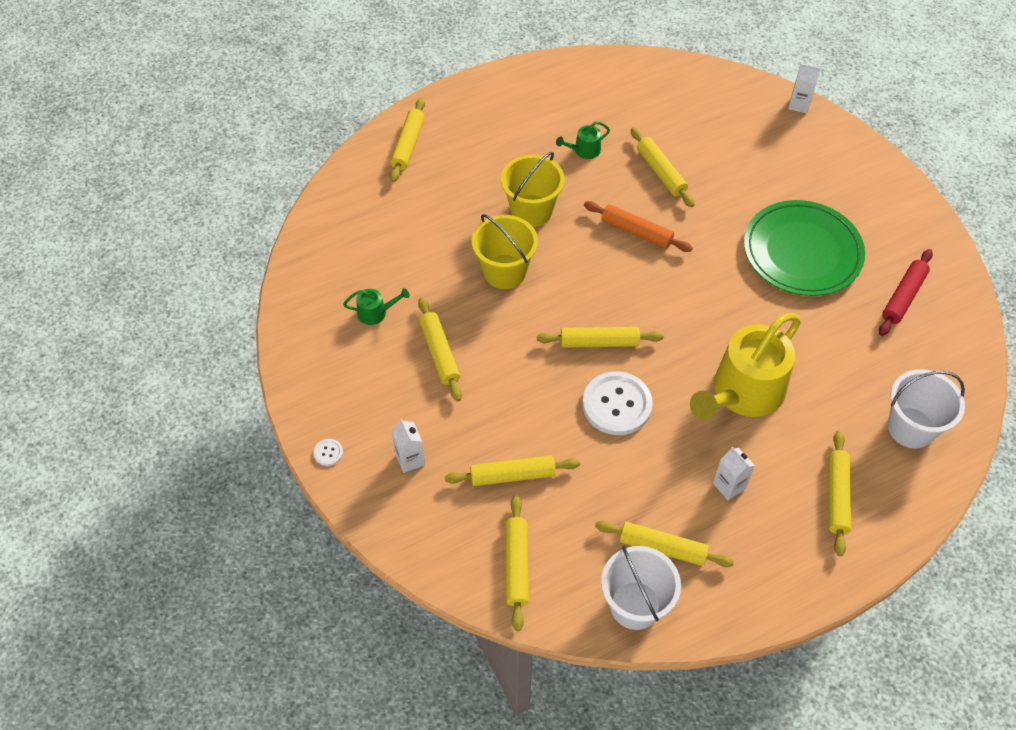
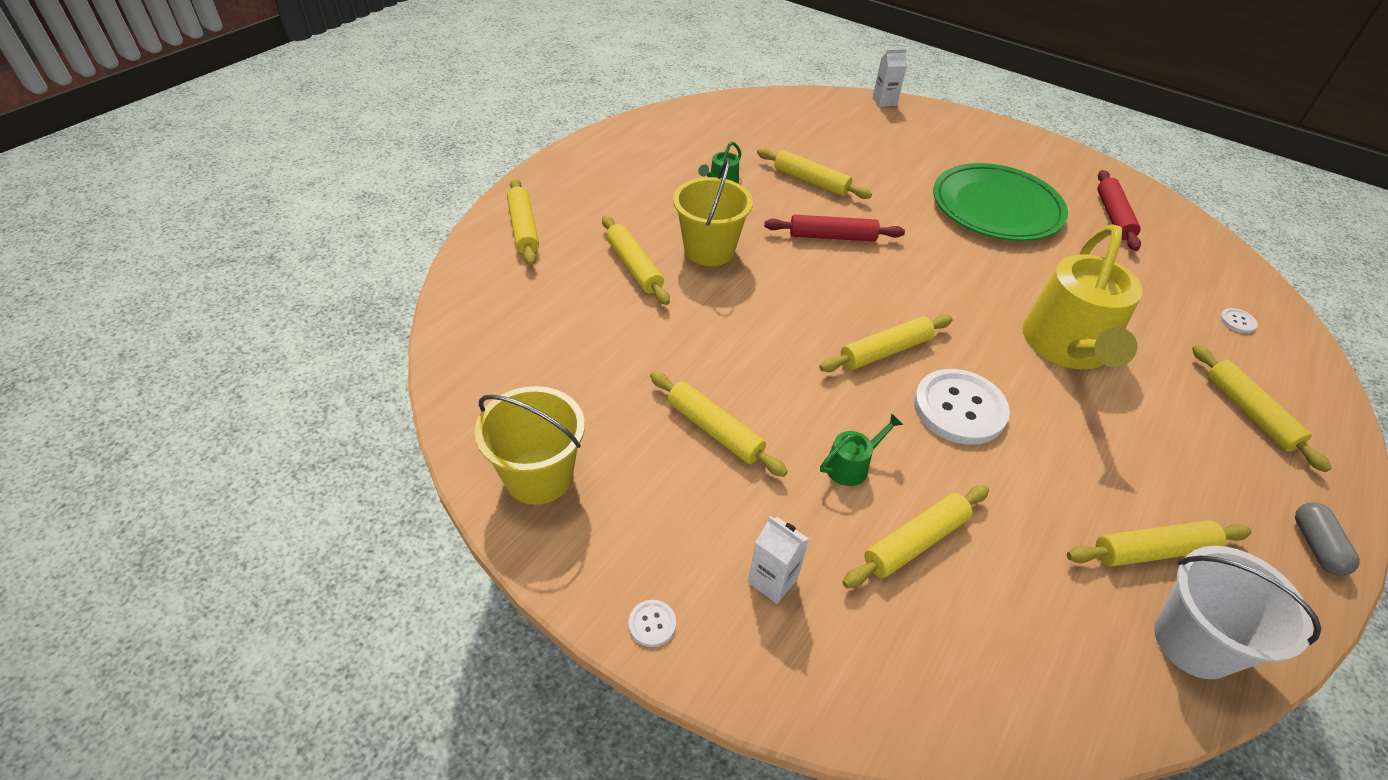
camera: 30 degrees left, 10 degrees down
green watering can [343,288,410,325] -> green watering can moved to [820,413,903,486]
yellow bucket [472,214,538,289] -> yellow bucket moved to [475,386,585,505]
yellow rolling pin [506,496,529,631] -> yellow rolling pin moved to [602,215,670,305]
orange rolling pin [584,201,693,252] -> red rolling pin [764,215,905,242]
white carton [713,447,755,500] -> none
white bucket [888,369,965,449] -> white button [1220,308,1258,333]
none -> grey capsule [1295,502,1360,576]

